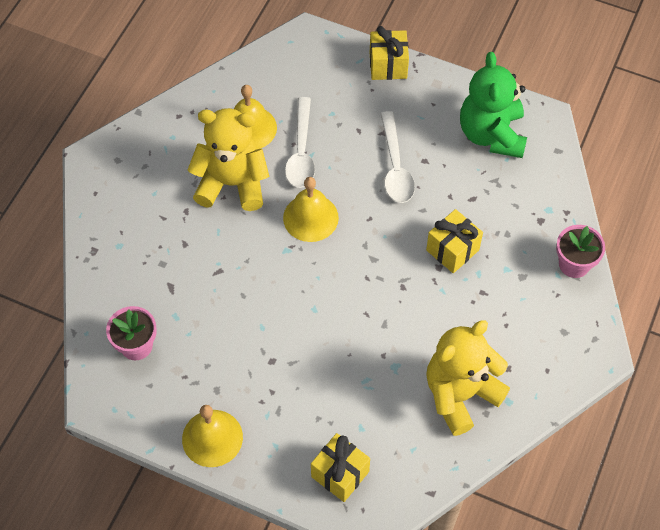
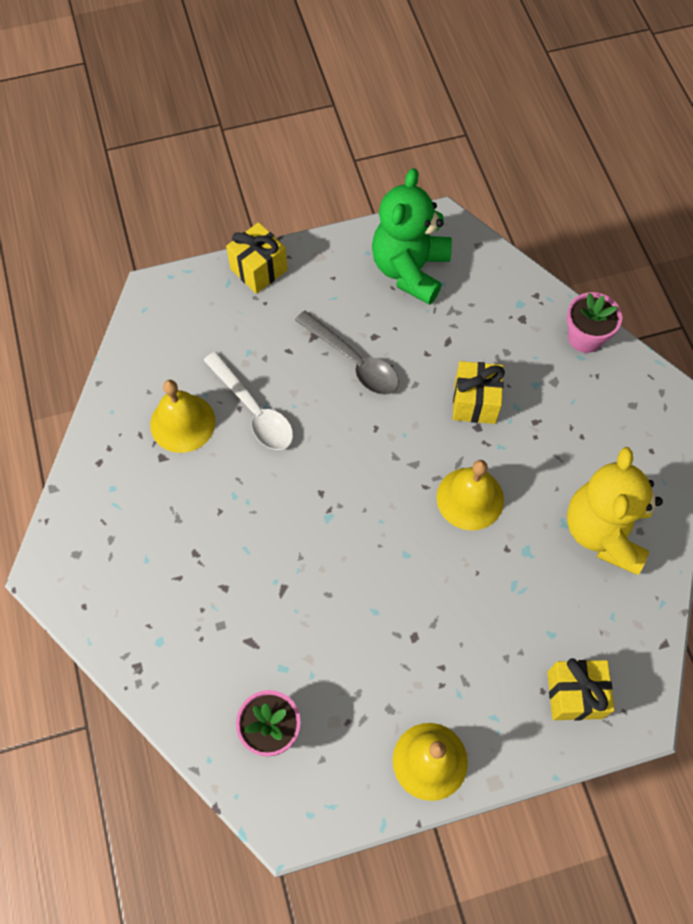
camera: 40 degrees left, 5 degrees up
yellow teddy bear [187,108,269,211] -> none
yellow bell [283,177,339,242] -> yellow bell moved to [437,460,504,531]
white spoon [380,111,415,203] -> grey spoon [295,311,399,395]
green teddy bear [460,52,527,158] -> green teddy bear turned 60 degrees clockwise [372,168,452,305]

